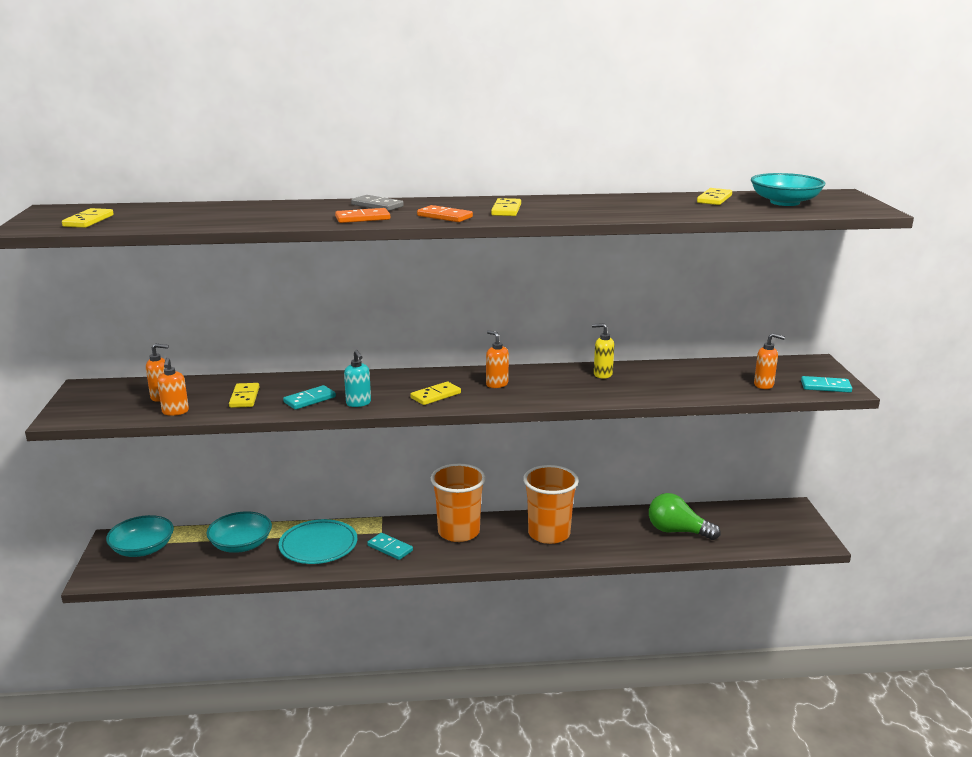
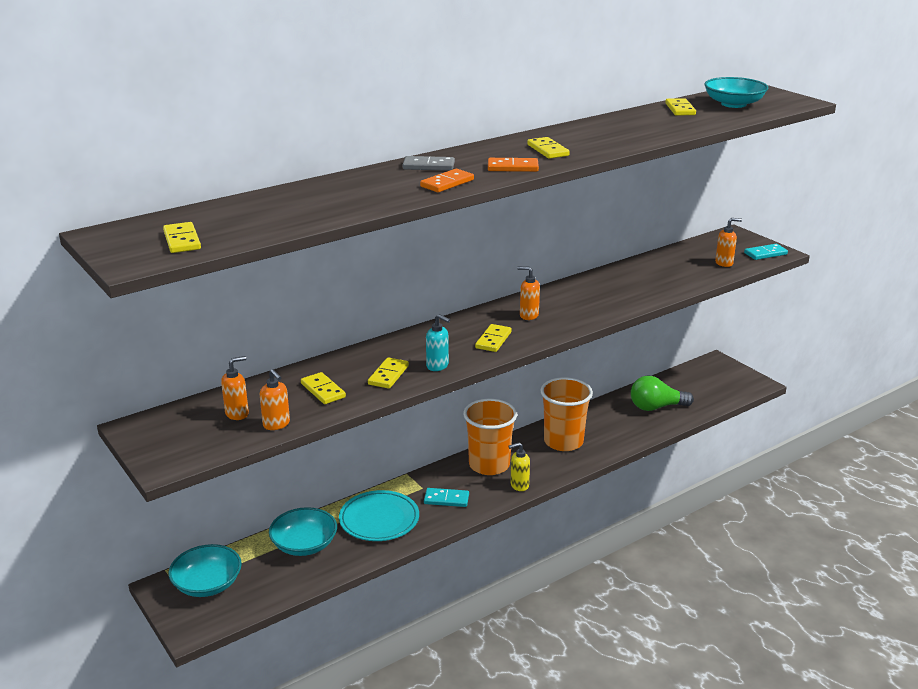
camera: 30 degrees left, 5 degrees up
turquoise domino [283,385,336,410] -> yellow domino [368,357,409,389]
yellow soap dispenser [592,323,614,379] -> yellow soap dispenser moved to [508,442,530,491]

